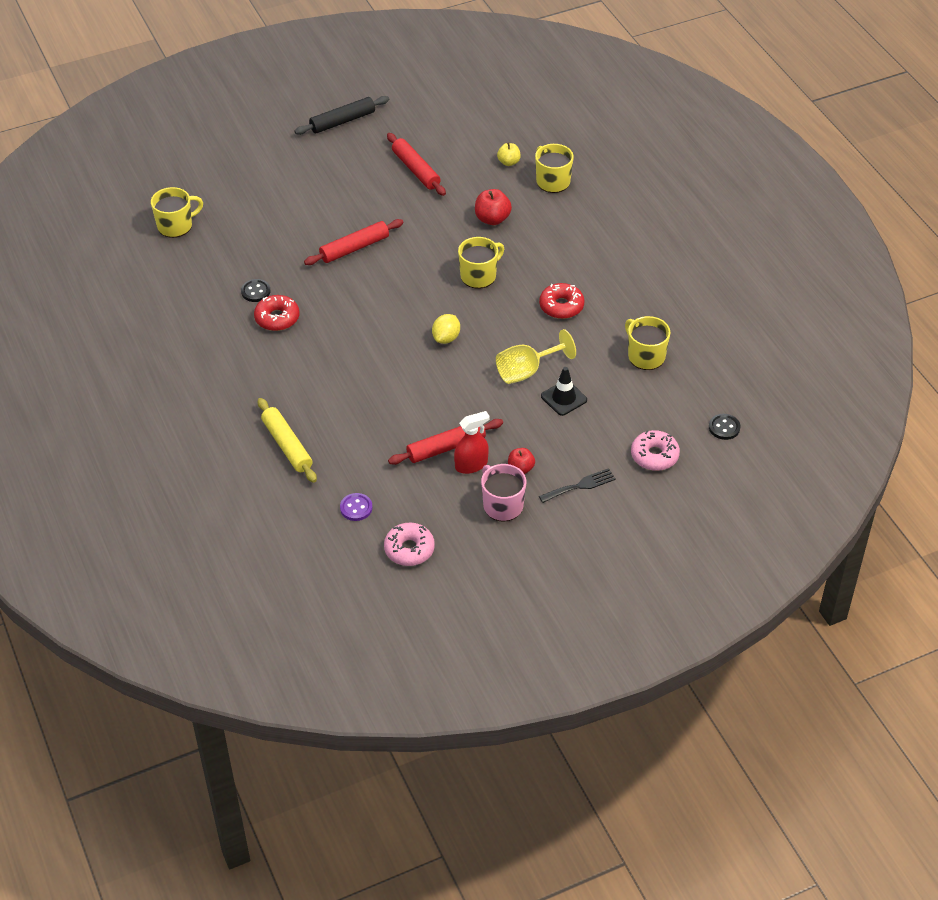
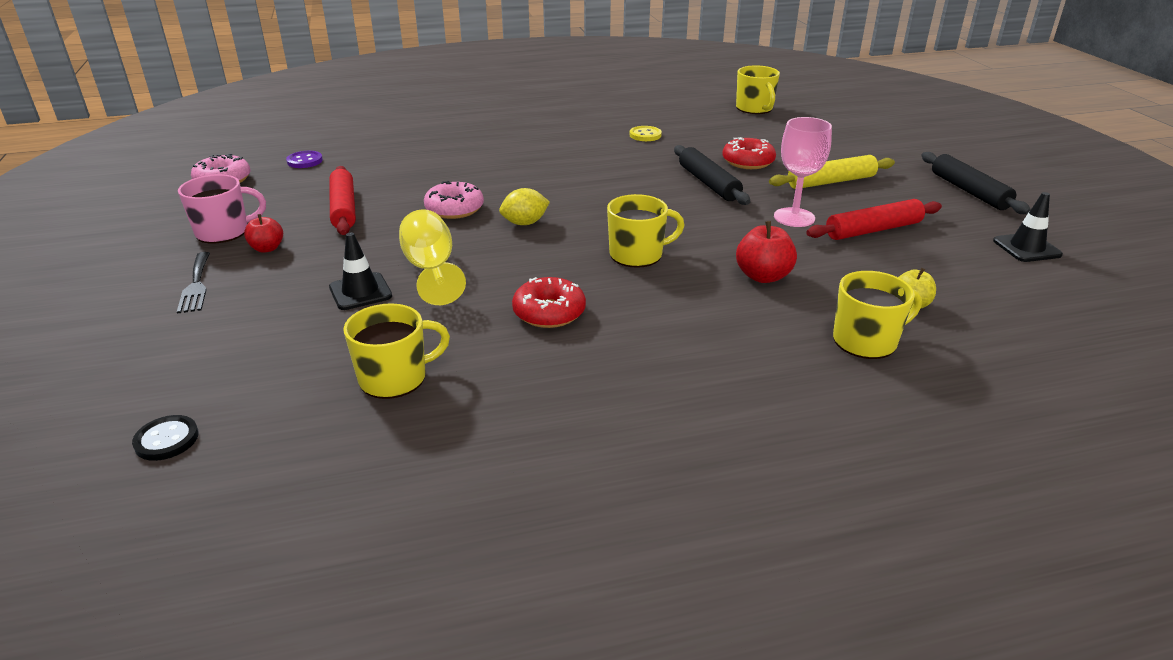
camera: 100 degrees right, 15 degrees down
black button [241,279,270,302] -> yellow button [630,126,662,141]
red donut [254,295,299,331] -> red donut moved to [722,137,776,169]
yellow rolling pin [258,398,317,483] -> yellow rolling pin moved to [769,155,895,189]
red rolling pin [304,219,404,265] -> black rolling pin [674,145,750,205]
yellow lemon [432,314,460,344] -> yellow lemon turned 60 degrees counterclockwise [499,188,550,225]
red spray bottle [454,411,490,474] -> none
yellow mug [458,237,504,289] -> yellow mug turned 75 degrees counterclockwise [607,194,684,268]
pink donut [631,430,680,471] -> pink donut moved to [424,181,484,219]
none -> pink goblet [774,117,832,227]
none -> black traffic cone [993,192,1063,262]

